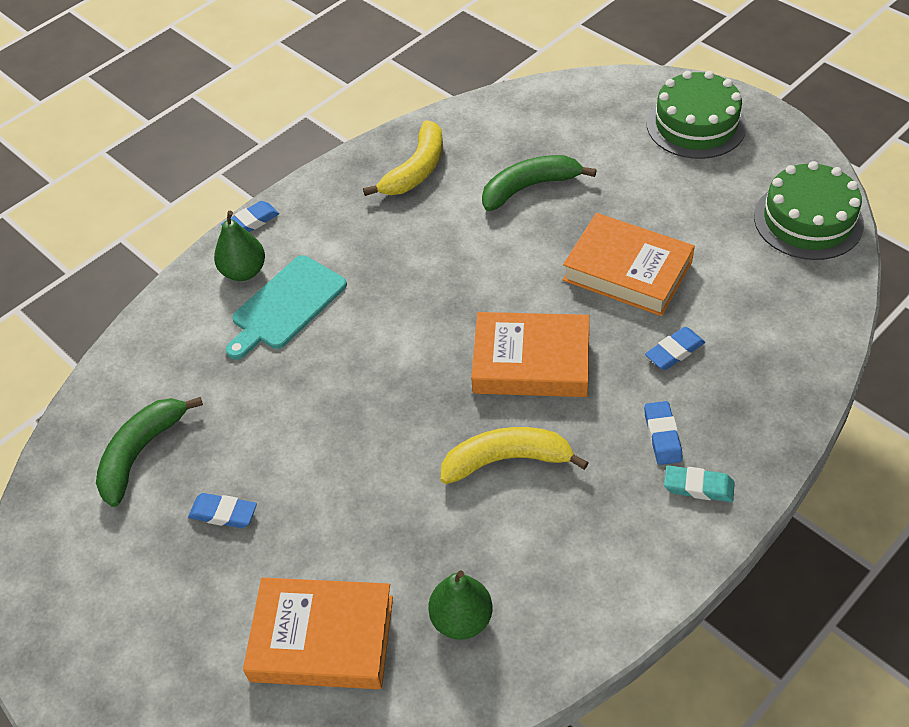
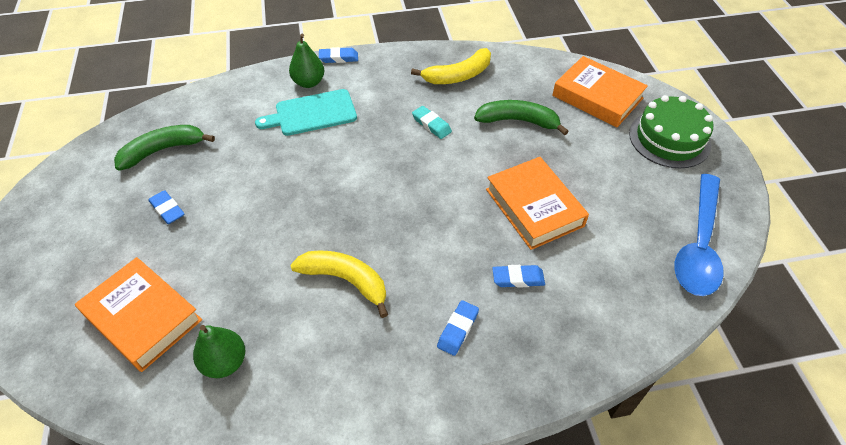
camera: 30 degrees right, 0 degrees up
orange book [471,312,589,397] -> orange book moved to [552,56,648,127]
turquoise eraser [664,465,735,502] -> turquoise eraser moved to [412,106,452,139]
green cake [754,161,864,260] -> blue spoon [674,174,724,296]

